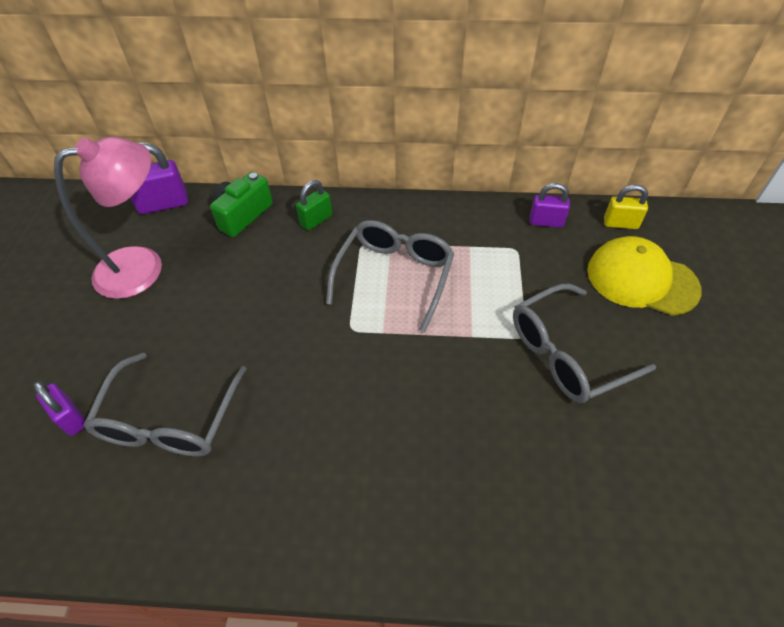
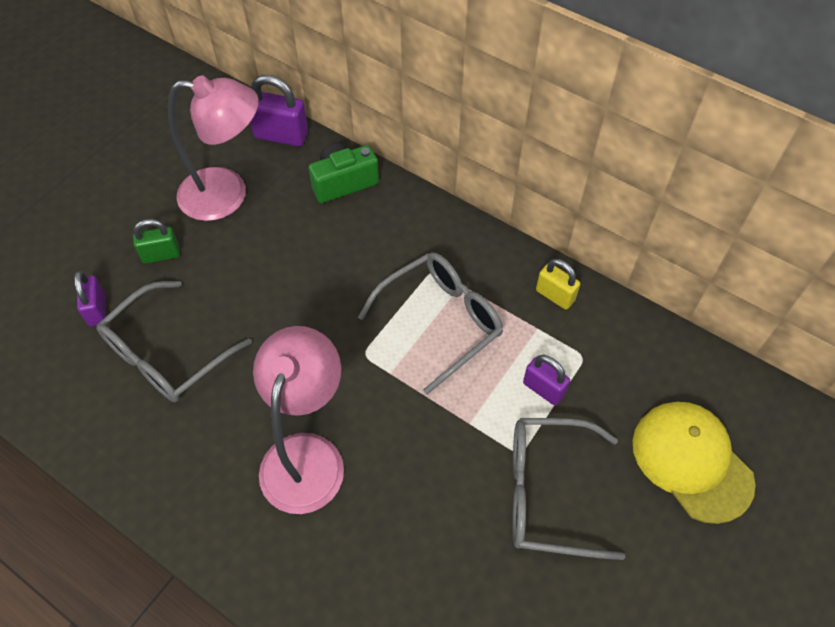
camera: 30 degrees right, 5 degrees up
green padlock [296,180,332,231] -> green padlock moved to [133,219,180,264]
purple padlock [530,183,570,228] -> purple padlock moved to [523,355,570,406]
yellow padlock [604,184,648,229] -> yellow padlock moved to [536,259,580,310]
none -> pink lamp [253,326,344,514]

